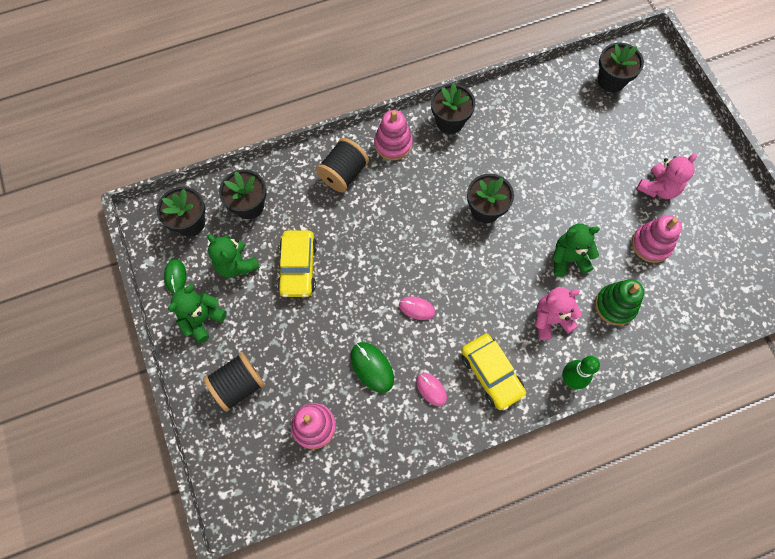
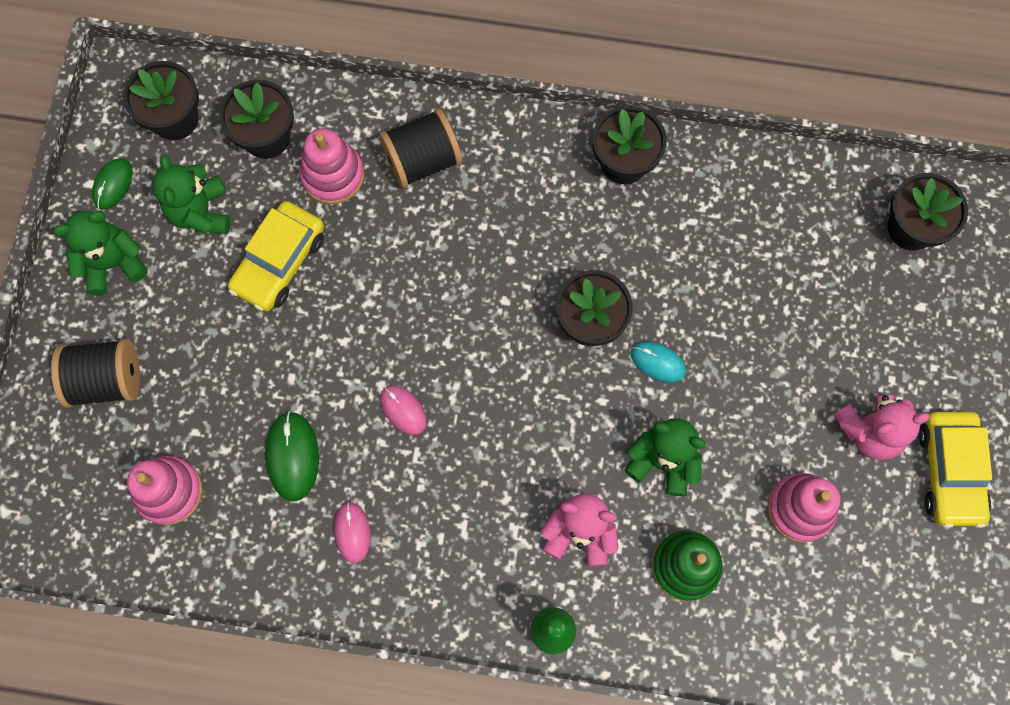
camera: 30 degrees right, 5 degrees up
pink stacking toy [374,110,413,160] -> pink stacking toy moved to [299,128,364,204]
yellow car [461,334,526,410] -> yellow car moved to [919,412,992,528]
none -> turquoise mouse [631,342,686,382]

